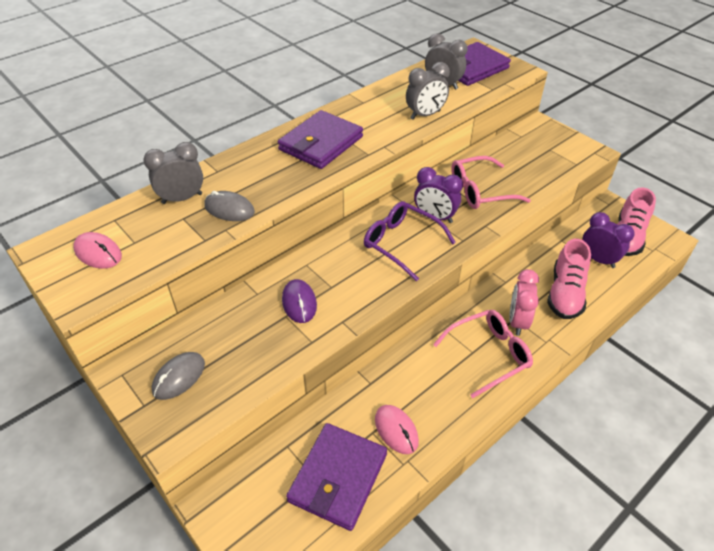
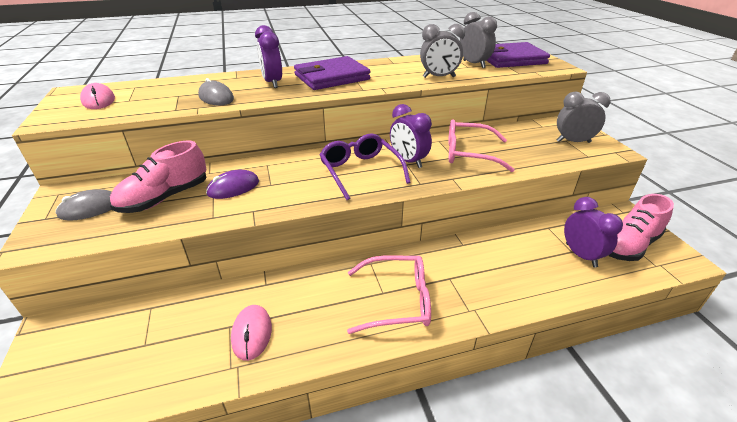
camera: 25 degrees right, 10 degrees down
grey clock [143,142,203,204] -> grey clock moved to [557,92,611,143]
purple mouse [282,279,317,323] -> purple mouse turned 45 degrees clockwise [206,170,259,199]
purple wallet [286,423,387,531] -> none
pink clock [509,269,539,336] -> none
pink shoe [547,239,591,319] -> pink shoe moved to [110,141,206,213]
none -> purple clock [255,25,282,88]

